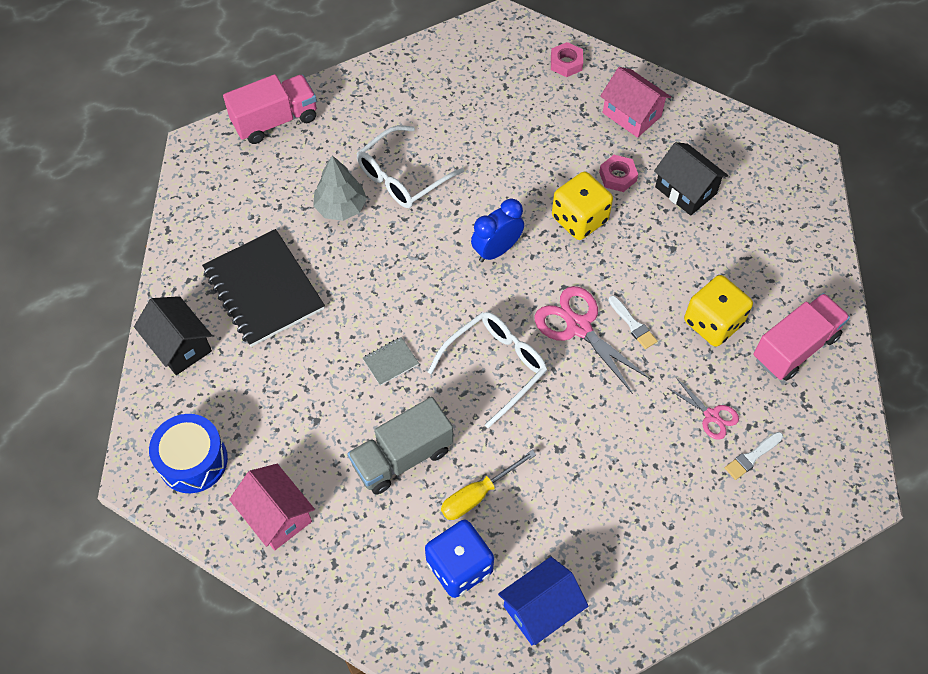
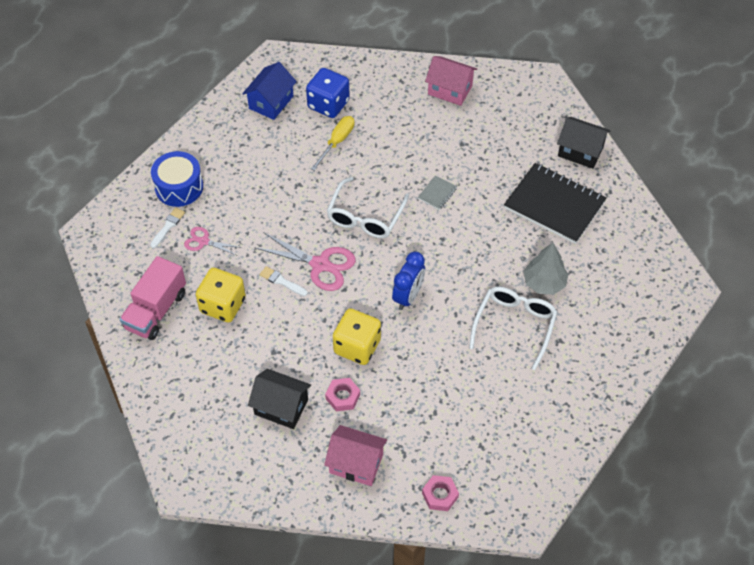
camera: 155 degrees right, 5 degrees down
blue drum [149,414,228,493] -> blue drum moved to [151,151,203,207]
pink truck [223,74,317,144] -> none
grey truck [348,397,453,495] -> none

